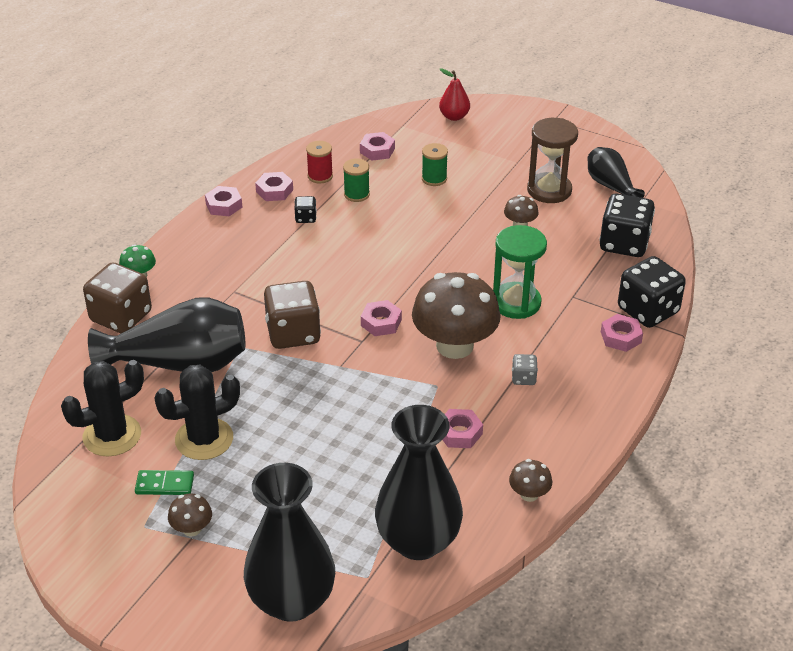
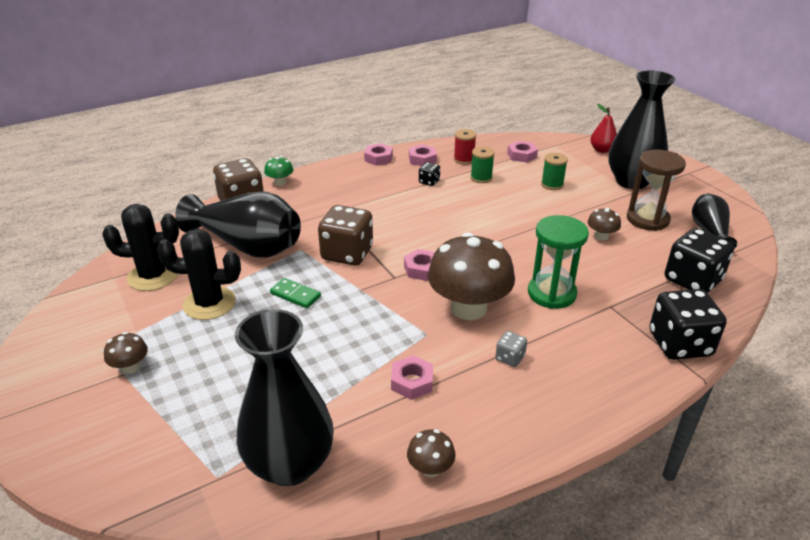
camera: 30 degrees right, 5 degrees down
green domino [135,470,194,495] -> green domino moved to [270,278,321,308]
black vase [244,463,335,622] -> black vase moved to [609,70,676,189]
pink nut [601,314,643,352] -> none

